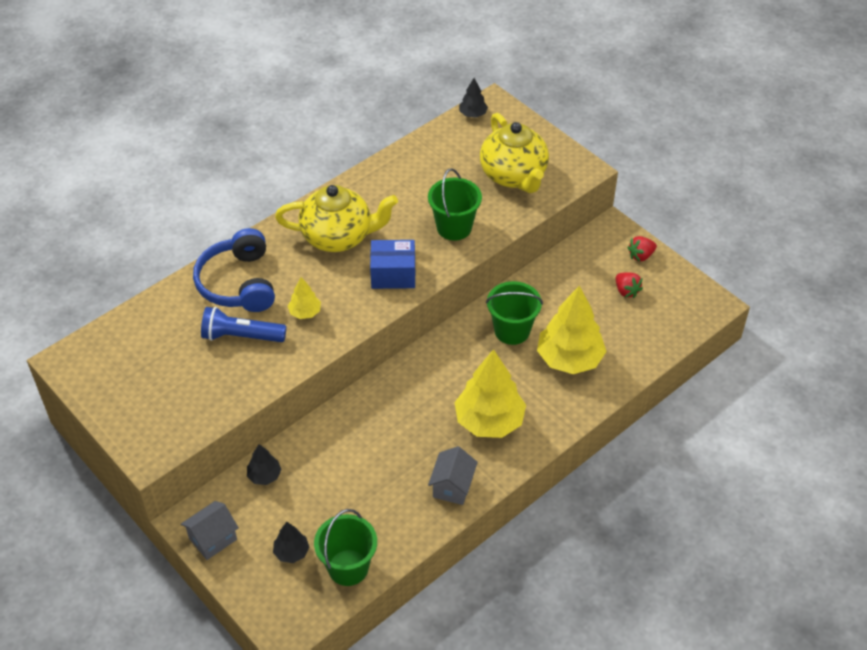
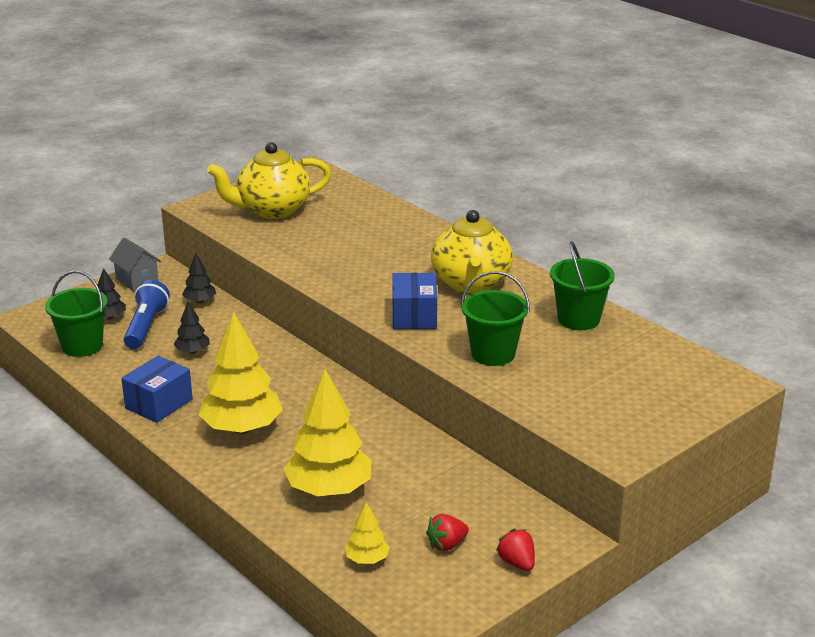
camera: 90 degrees right, 20 degrees down
blue headphones [193,228,275,312] -> none
blue flashlight [201,307,287,342] -> blue flashlight moved to [124,280,170,349]
yellow tree [288,277,321,319] -> yellow tree moved to [345,502,390,564]
grey house [428,446,478,505] -> blue box [121,356,193,423]
black tree [459,78,488,118] -> black tree moved to [173,301,210,354]
yellow teapot [480,113,549,193] -> yellow teapot moved to [207,142,331,219]
green bucket [486,281,543,345] -> green bucket moved to [550,241,615,330]

